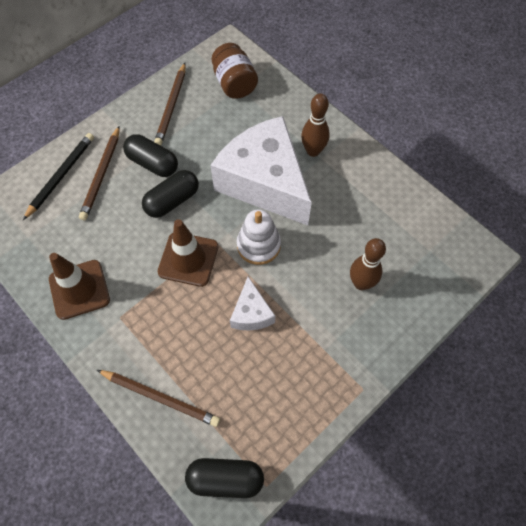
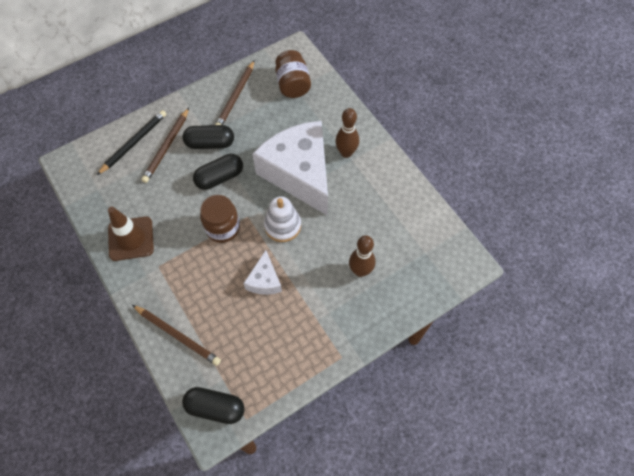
camera: 10 degrees right, 0 degrees up
black capsule [123,134,178,177] -> black capsule turned 45 degrees counterclockwise [183,125,234,149]
brown traffic cone [158,219,218,287] -> brown jar [200,195,240,243]

